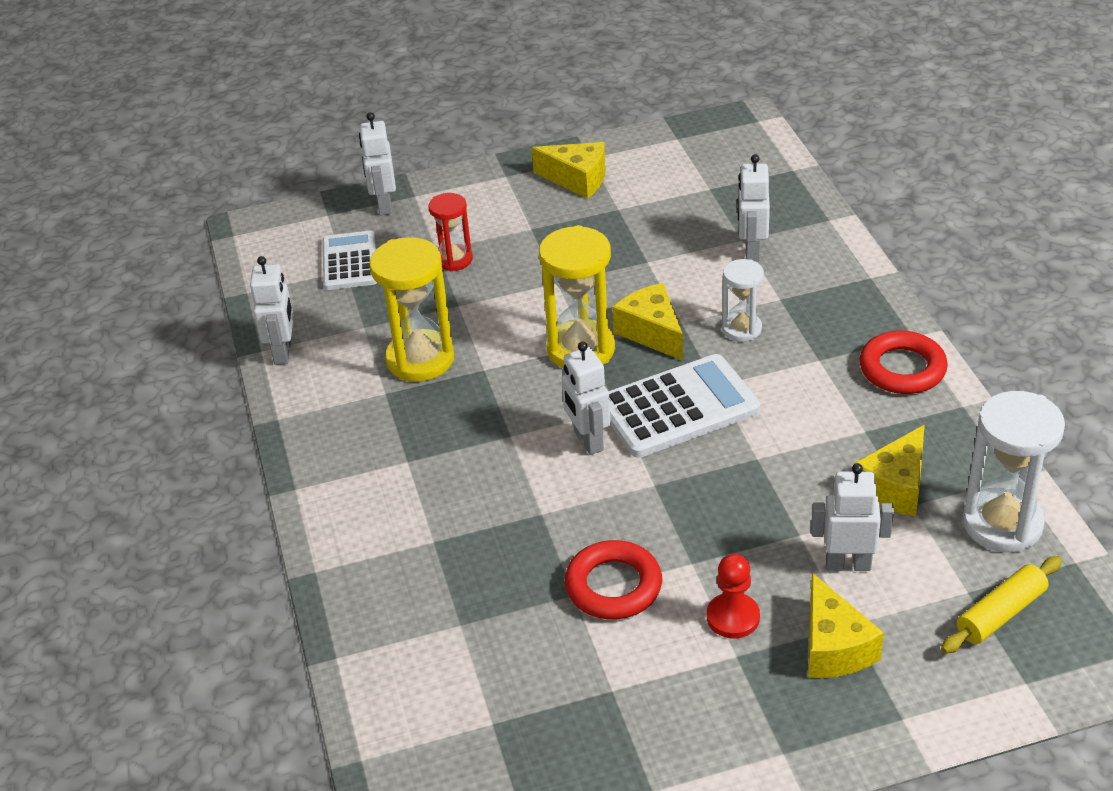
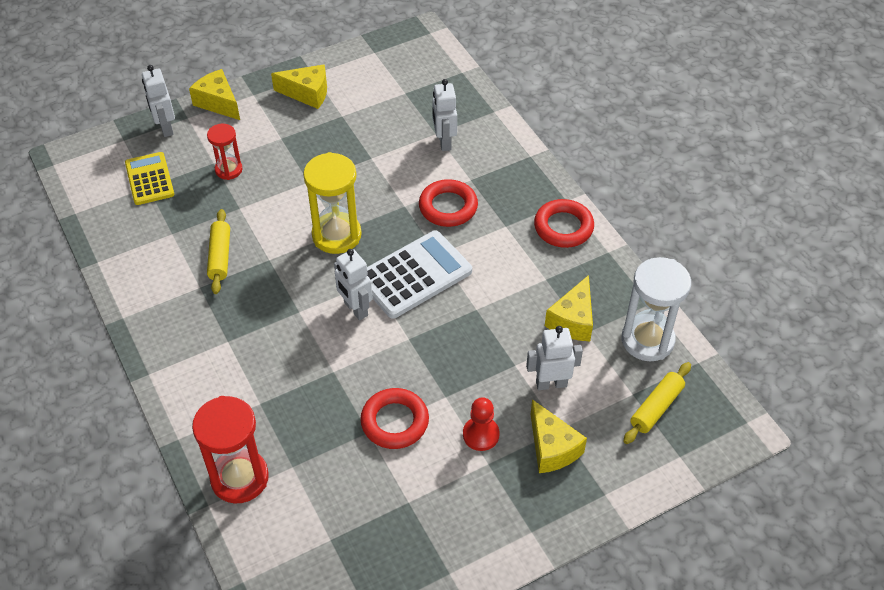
camera: 15 degrees left, 10 degrees up
white robot [250,256,294,365] -> none
white calculator [323,231,377,290] -> yellow calculator [125,152,174,205]
yellow hourglass [369,237,454,382] -> yellow rolling pin [207,209,230,294]
yellow cheese [612,283,683,361] -> yellow cheese moved to [189,69,240,120]
white hourglass [722,259,764,342] -> red ring [419,179,478,227]
none -> red hourglass [192,396,269,503]

